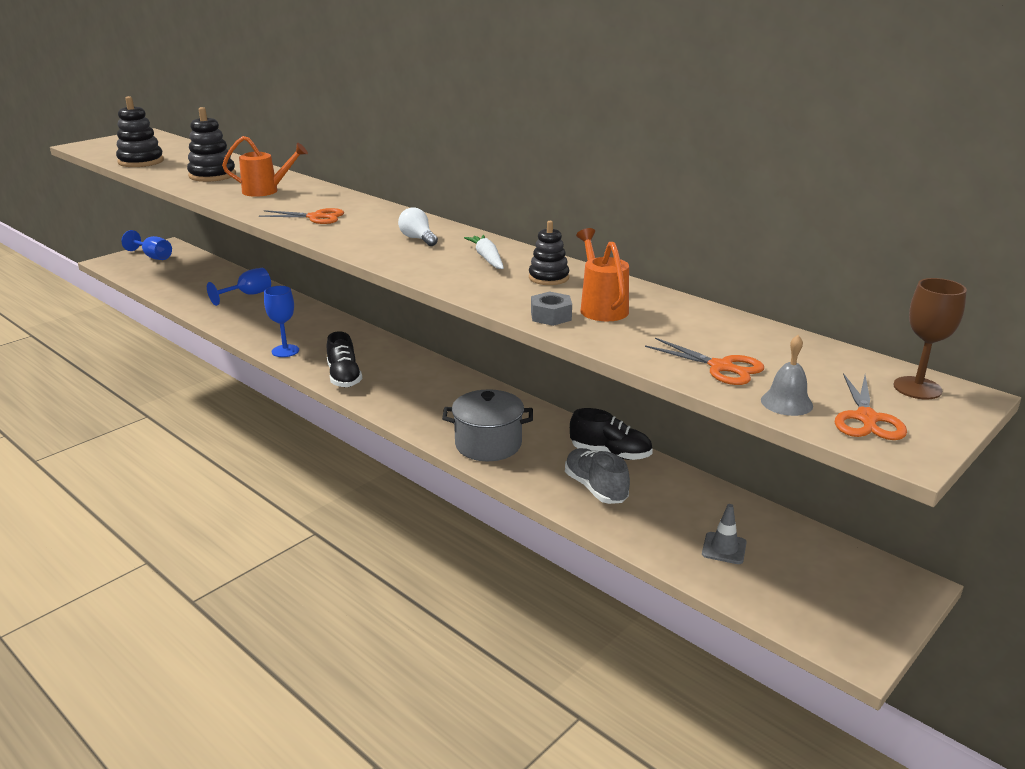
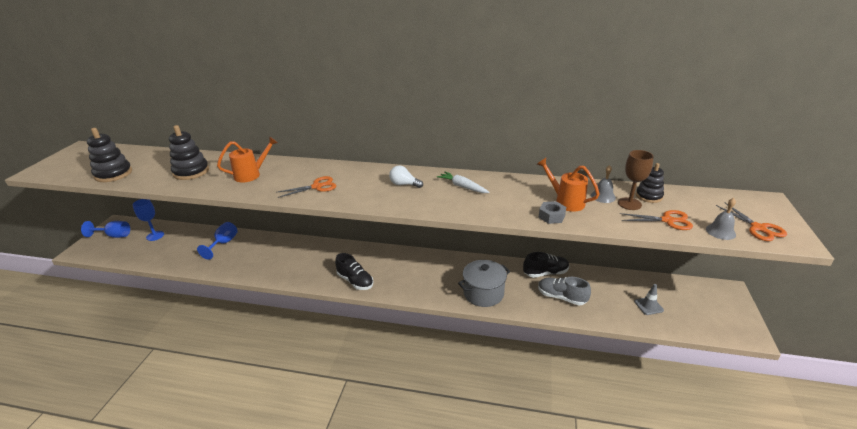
camera: 30 degrees left, 5 degrees up
blue goblet [264,286,299,357] -> blue goblet moved to [133,199,164,241]
black stacking toy [529,221,569,285] -> black stacking toy moved to [636,163,664,203]
brown goblet [893,278,967,399] -> brown goblet moved to [618,150,654,210]
none -> grey bell [591,165,616,203]

